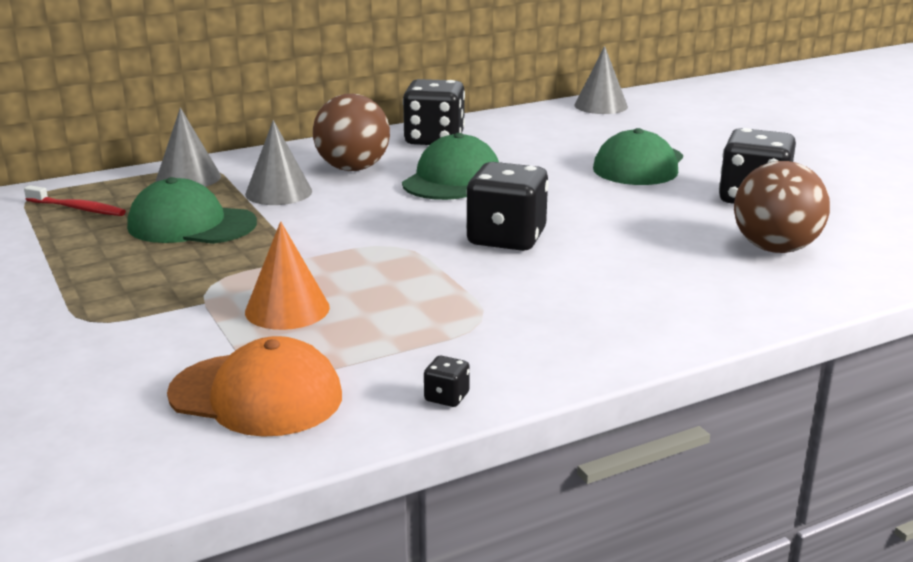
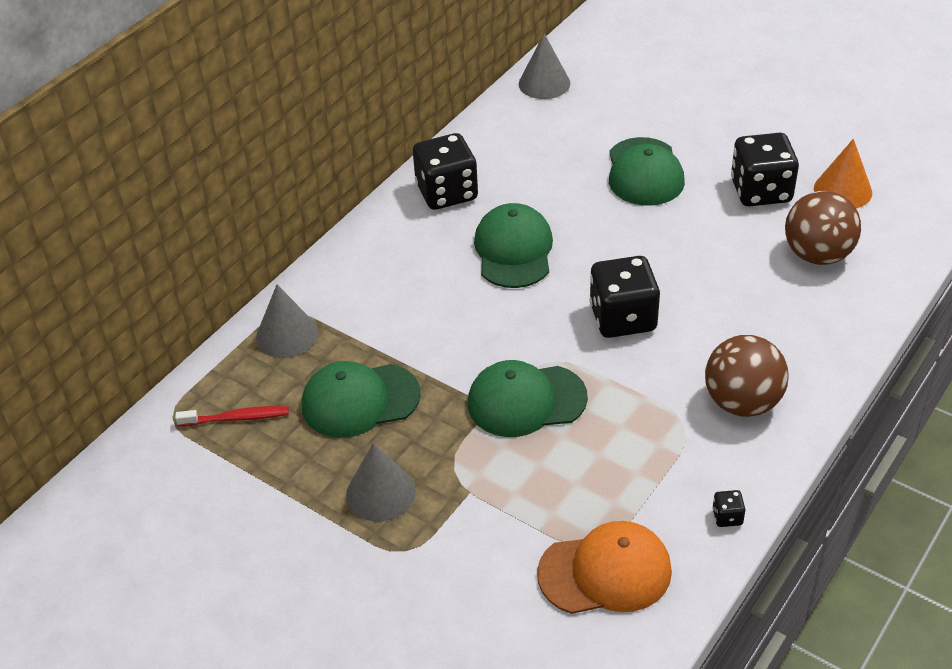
camera: 25 degrees left, 20 degrees up
grey cone [245,120,312,205] -> grey cone moved to [346,443,415,522]
orange cone [245,221,330,330] -> orange cone moved to [814,139,872,208]
brown ball [313,94,390,171] -> brown ball moved to [705,335,789,417]
none -> green cap [468,360,588,437]

